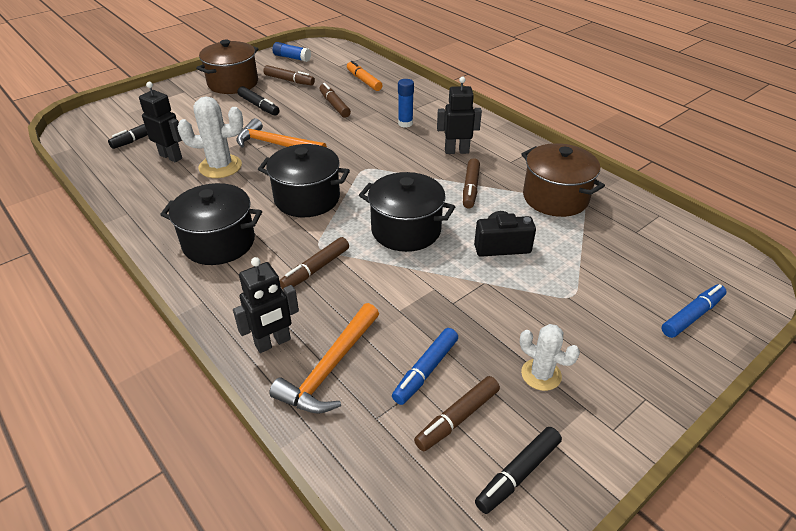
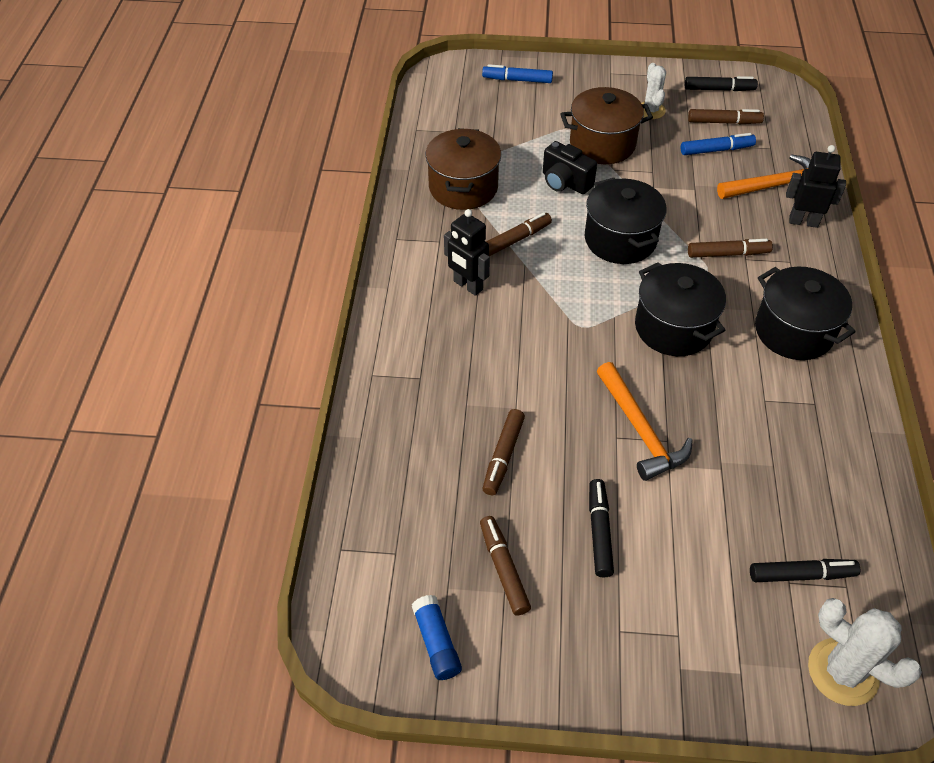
camera: 135 degrees left, 10 degrees up
black robot [139,82,182,162] -> none
white cactus [177,96,243,178] -> white cactus moved to [808,598,922,706]
brown pot [196,40,259,94] -> brown pot moved to [560,87,653,164]
orange marker [347,61,383,91] -> none
blue glue stick [398,79,414,127] -> none

